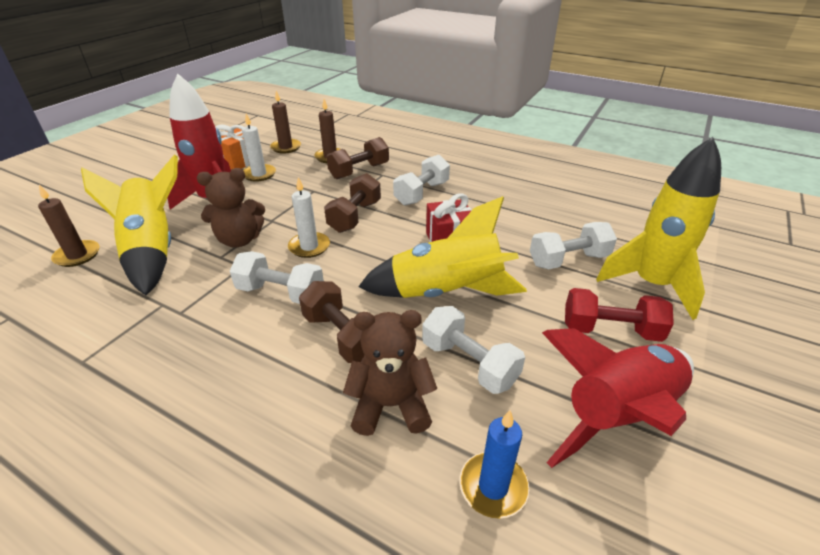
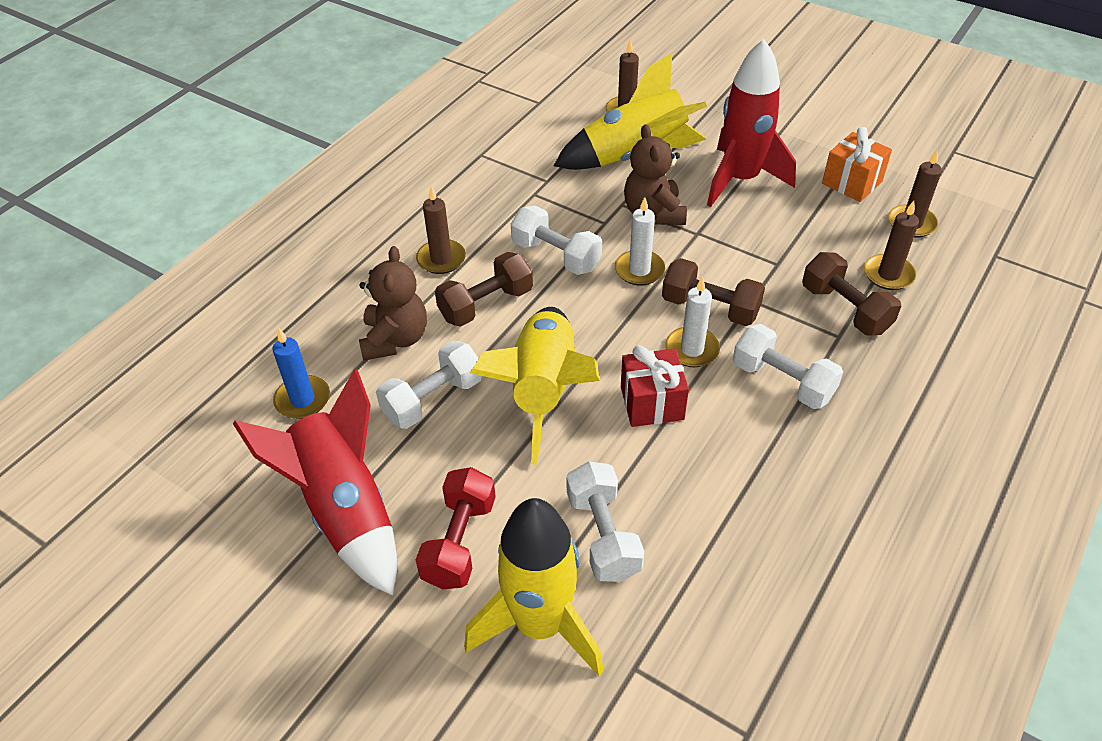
camera: 95 degrees right, 10 degrees up
white dumbbell [230,251,324,304] -> white dumbbell turned 75 degrees counterclockwise [511,206,602,275]
white candle [242,114,276,182] -> white candle moved to [666,276,720,367]
none -> brown candle [416,186,466,274]

